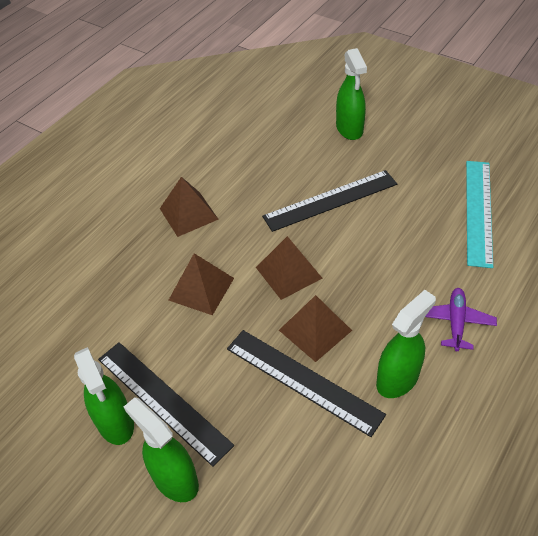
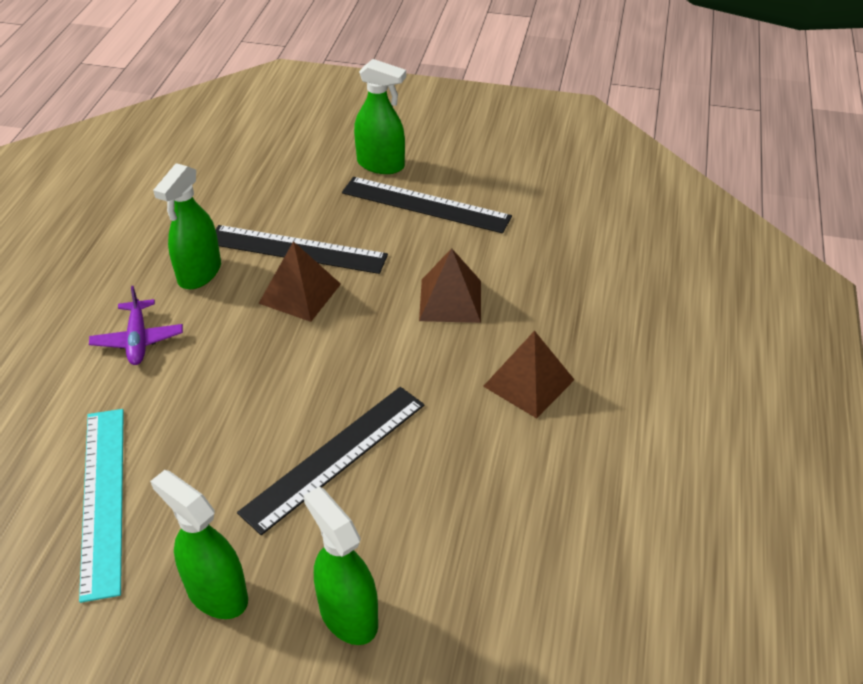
camera: 155 degrees right, 5 degrees down
green spray bottle [74,347,134,445] -> green spray bottle moved to [150,470,248,619]
brown pyramid [256,236,322,300] -> none

